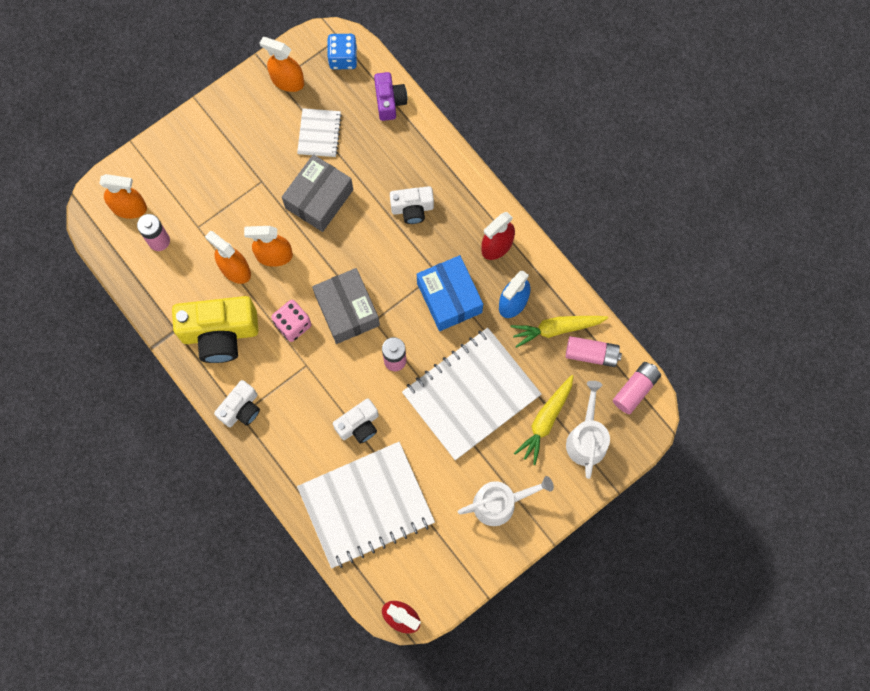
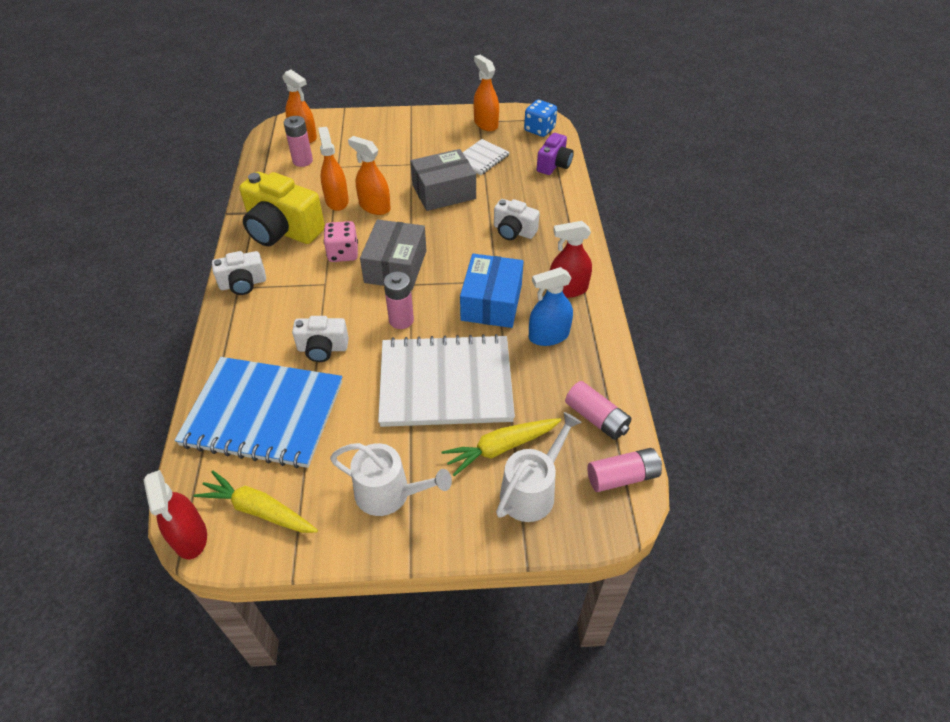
camera: 35 degrees right, 25 degrees down
white notebook [297,442,435,568] -> blue notebook [175,357,342,469]
yellow carrot [511,316,608,348] -> yellow carrot moved to [194,470,318,533]

